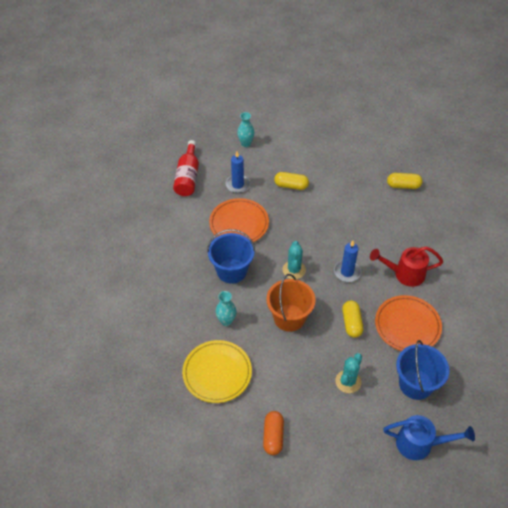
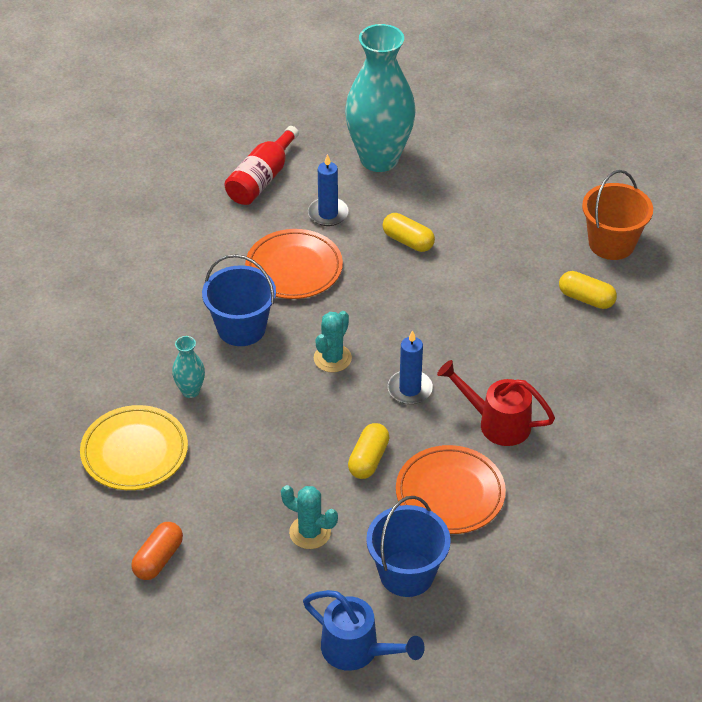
camera: 25 degrees right, 5 degrees down
turquoise vase [237,112,255,147] -> turquoise vase [345,24,416,172], size x2.41
orange bucket [266,274,316,332] -> orange bucket moved to [582,170,653,260]
turquoise cactus [335,353,362,393] -> turquoise cactus turned 60 degrees clockwise [281,485,338,549]

